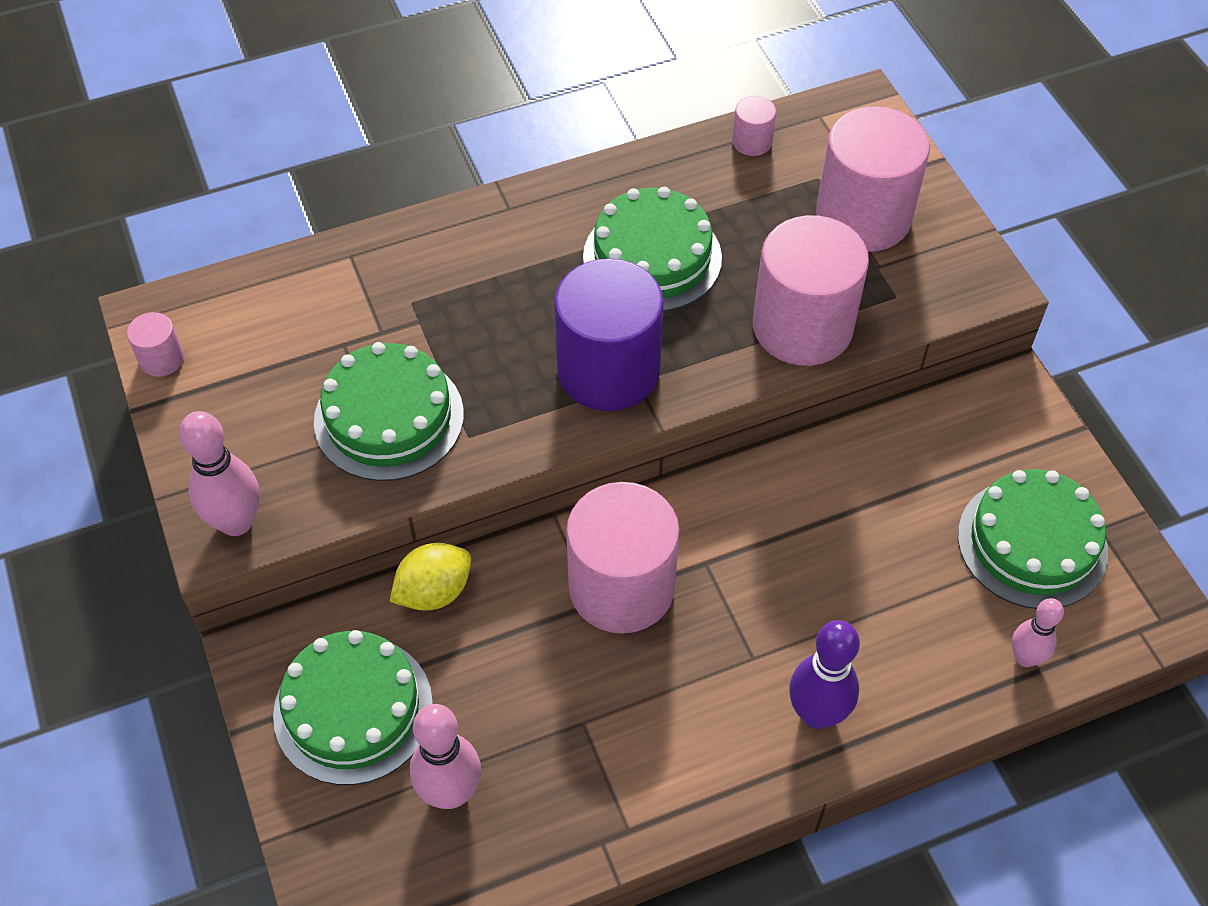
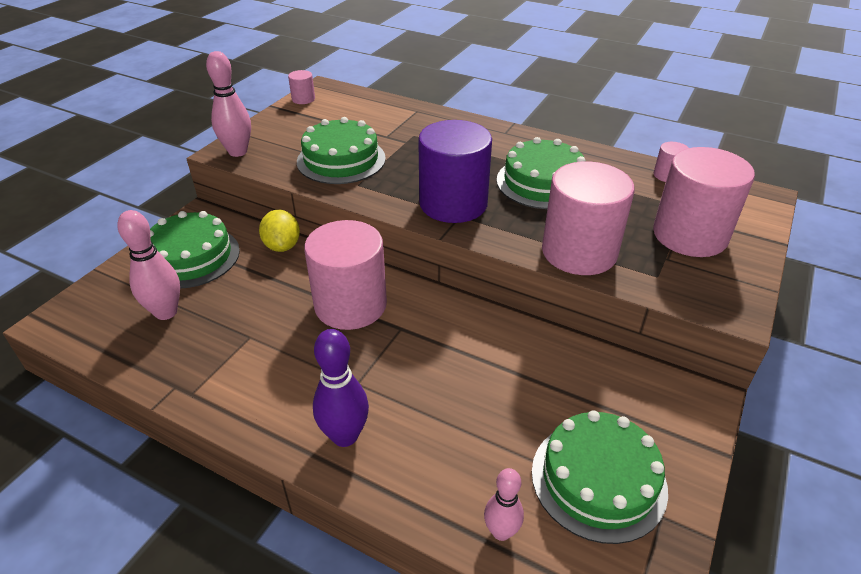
camera: 50 degrees right, 15 degrees down
yellow lemon [390,543,471,611] -> yellow lemon turned 60 degrees clockwise [259,210,300,252]

